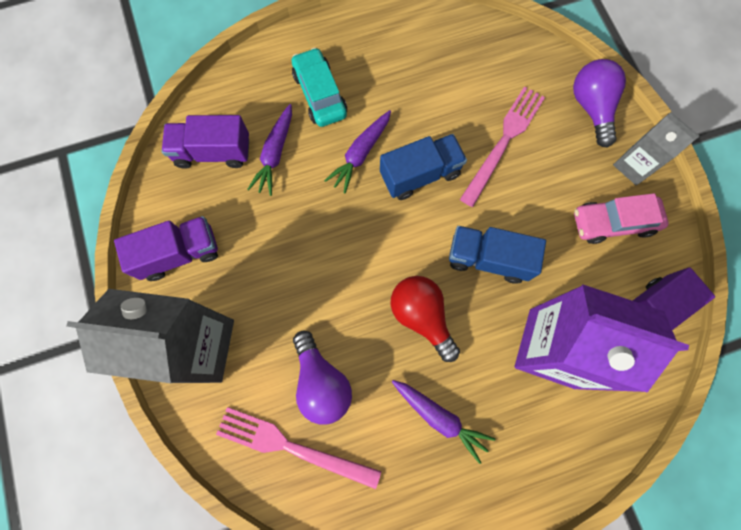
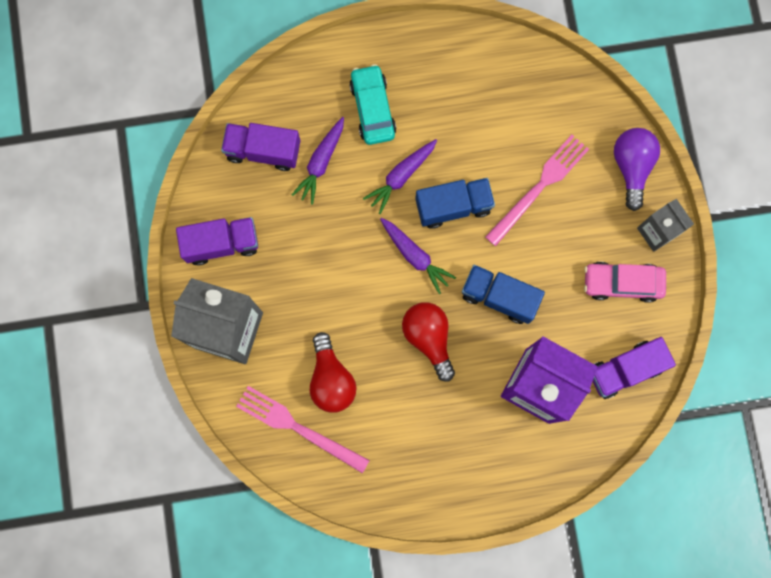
camera: 10 degrees right, 5 degrees up
purple light bulb [293,331,352,425] -> red light bulb [310,332,356,413]
purple carrot [392,380,495,464] -> purple carrot moved to [380,218,456,294]

